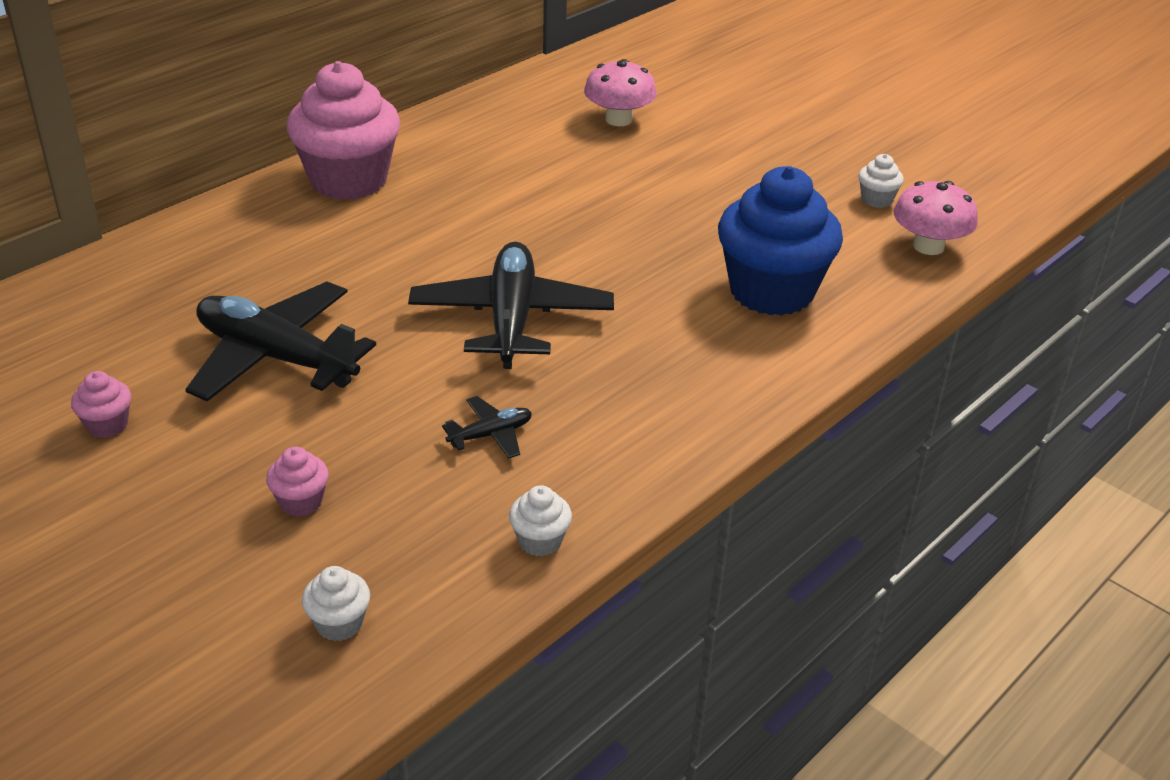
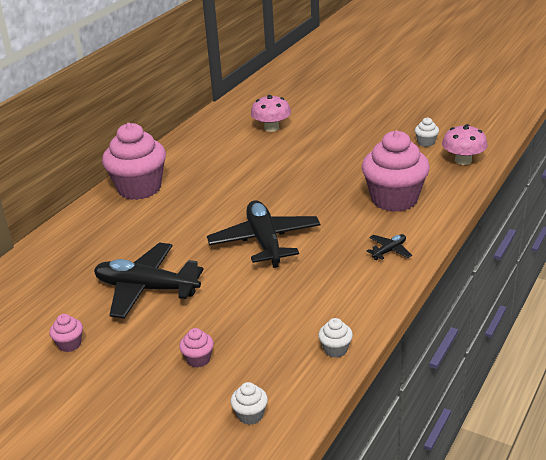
camera: 10 degrees left, 5 degrees down
black plane [442,396,532,458] -> black plane moved to [367,234,412,260]
blue cupcake [718,166,843,316] -> pink cupcake [362,130,430,212]

